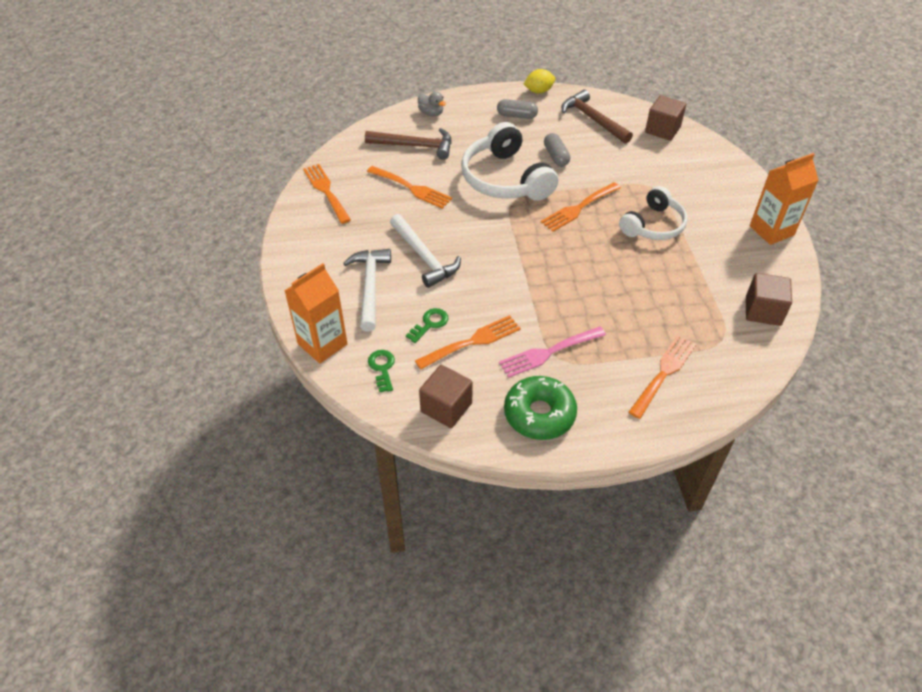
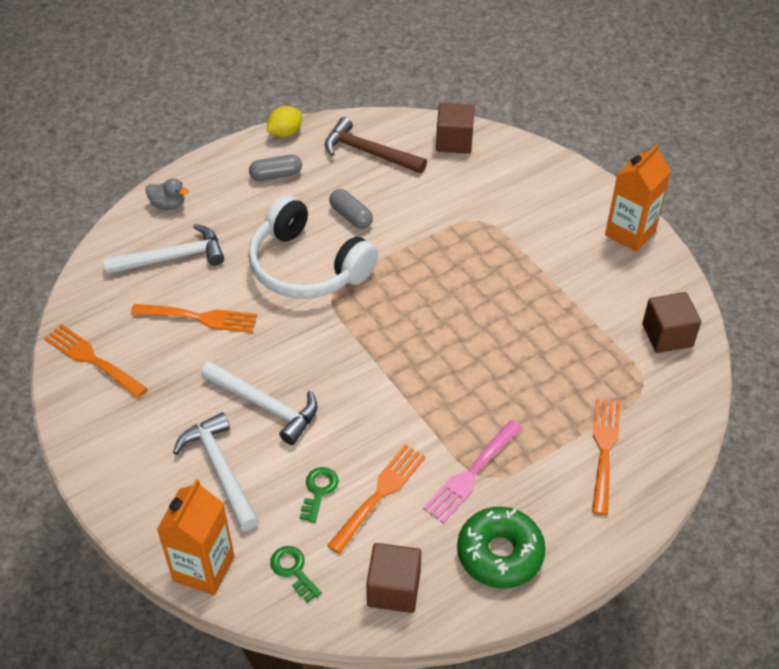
camera: 25 degrees left, 0 degrees up
brown hammer [365,128,451,160] -> white hammer [103,224,224,275]
orange fork [541,182,621,232] -> none
white headphones [619,186,688,240] -> none

